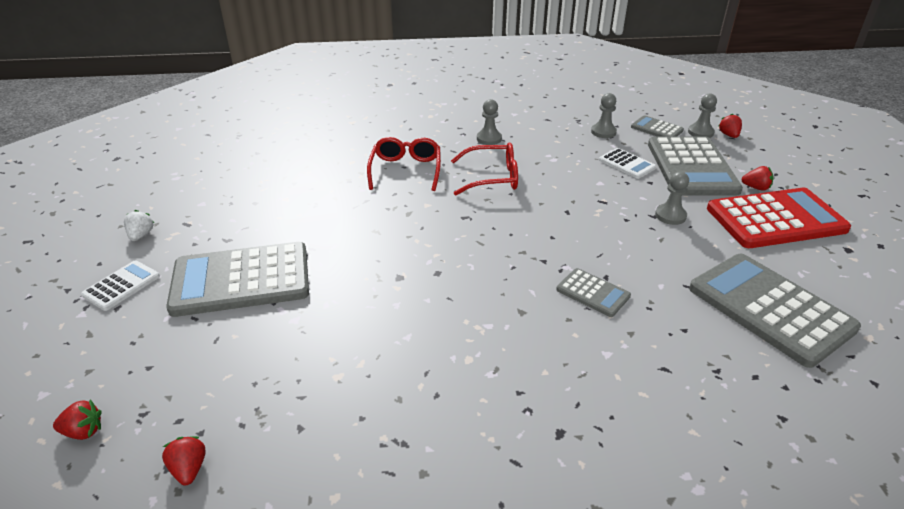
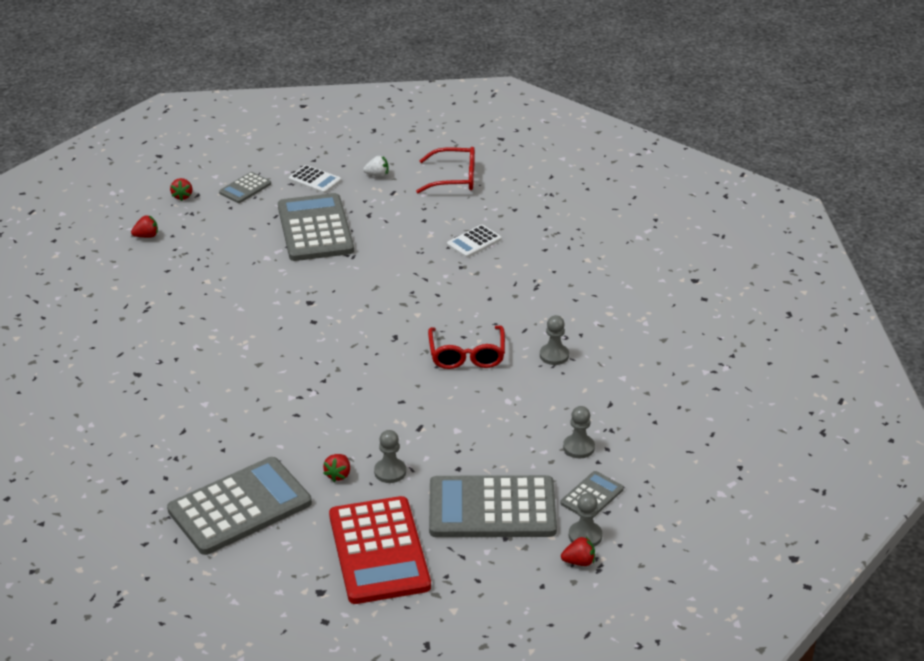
camera: 90 degrees right, 0 degrees up
red glasses [367,137,441,191] -> red glasses moved to [416,147,475,193]
grey calculator [556,268,631,317] -> grey calculator moved to [219,172,271,203]
white calculator [599,148,656,179] -> white calculator moved to [447,225,502,258]
red strawberry [741,166,774,191] -> red strawberry moved to [323,454,350,482]

